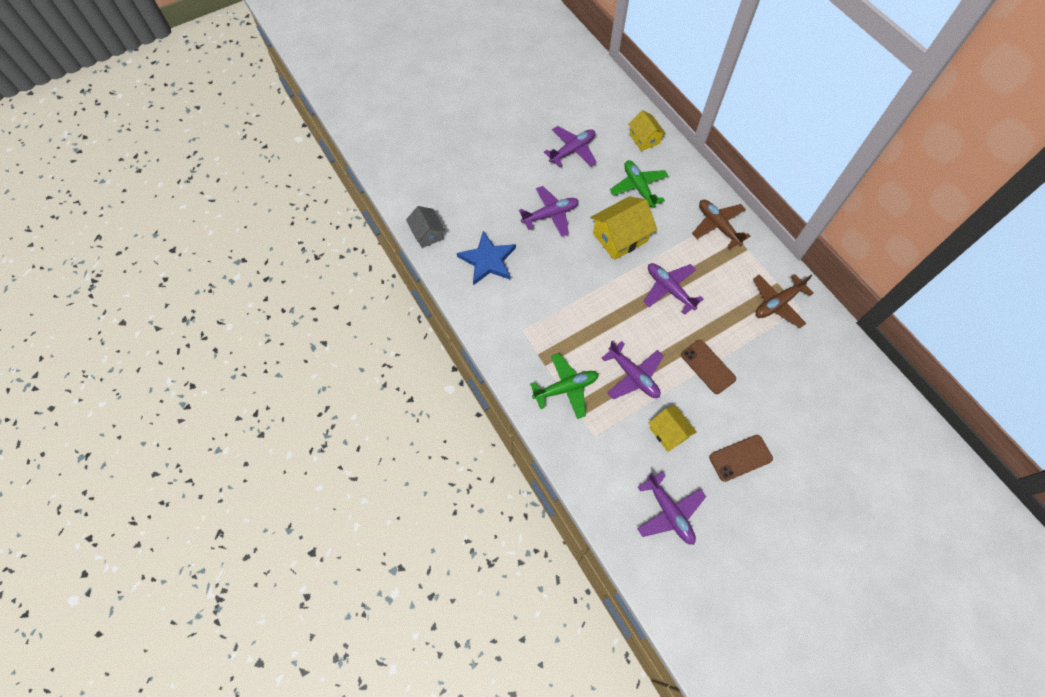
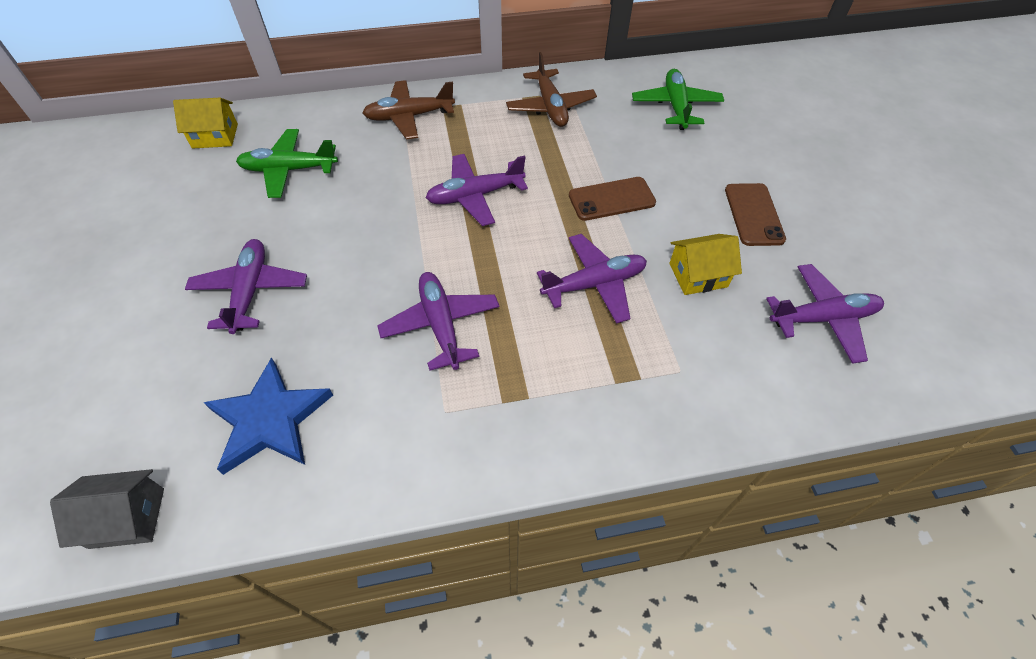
camera: 70 degrees left, 10 degrees down
green plane [530,353,599,419] -> green plane moved to [632,69,724,130]
purple plane [544,126,597,167] -> purple plane moved to [377,272,500,371]
yellow house [590,197,657,260] -> none

